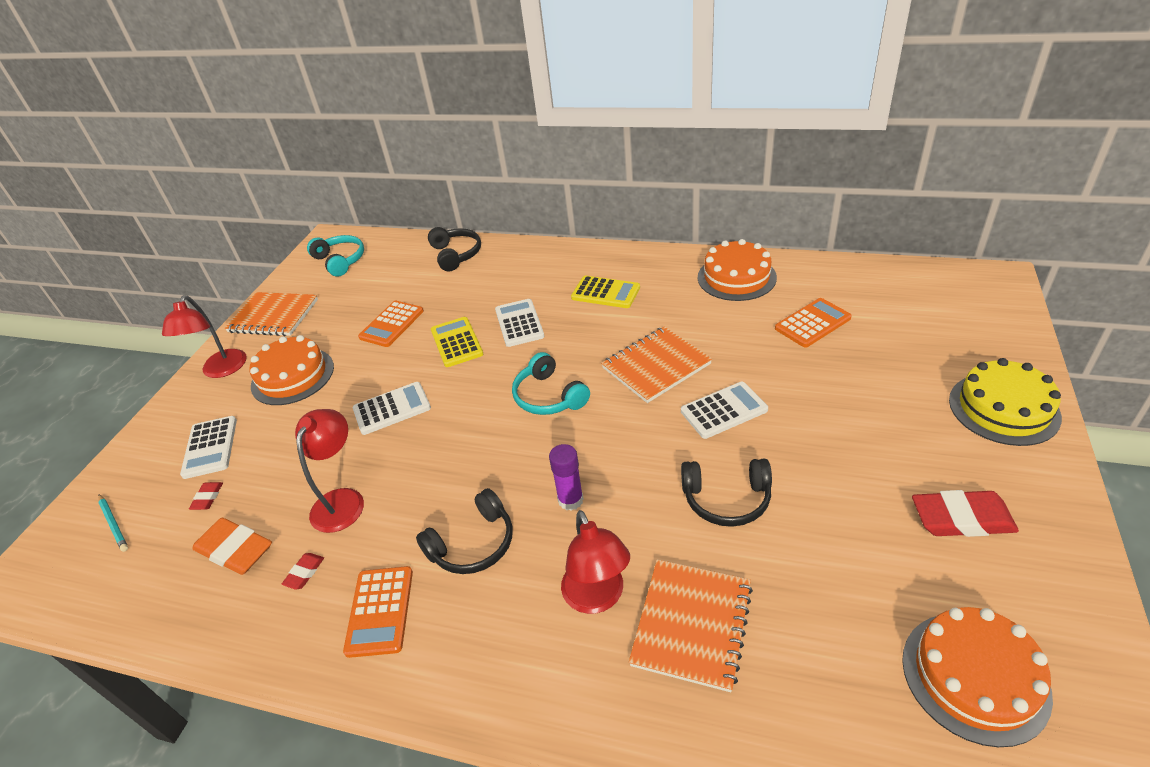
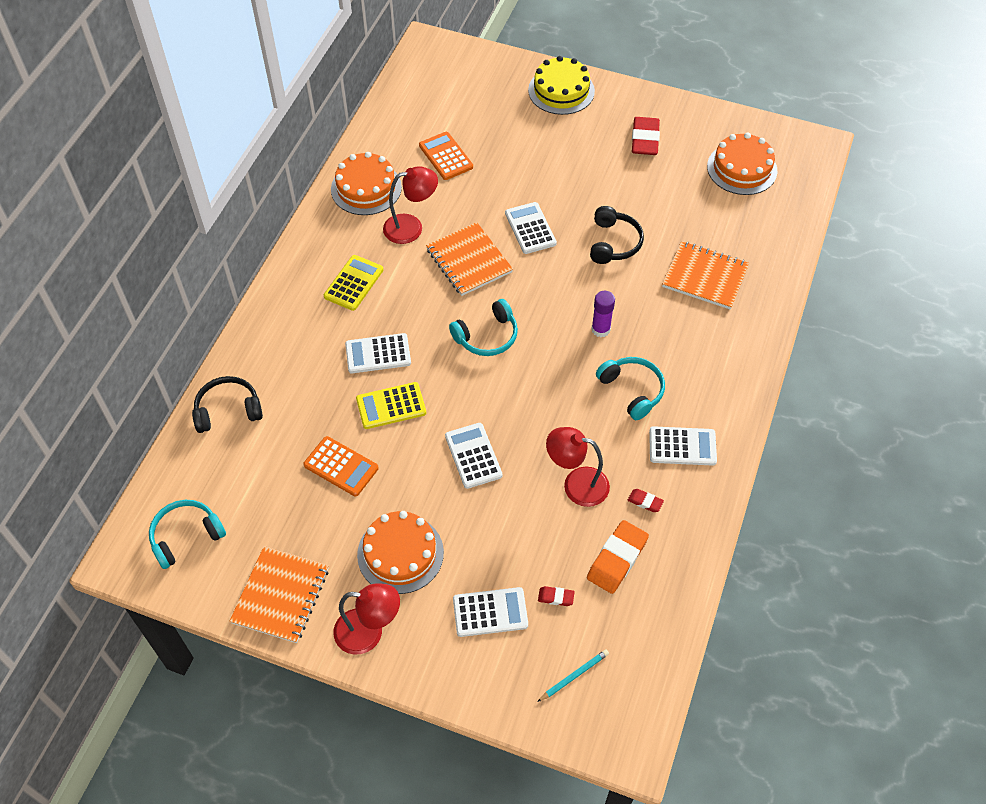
camera: 90 degrees left, 15 degrees up
orange calculator [343,566,413,658] -> white calculator [649,426,717,466]
black headphones [416,488,513,574] -> turquoise headphones [596,357,665,420]
red lamp [561,510,630,614] -> red lamp moved to [383,166,438,244]

